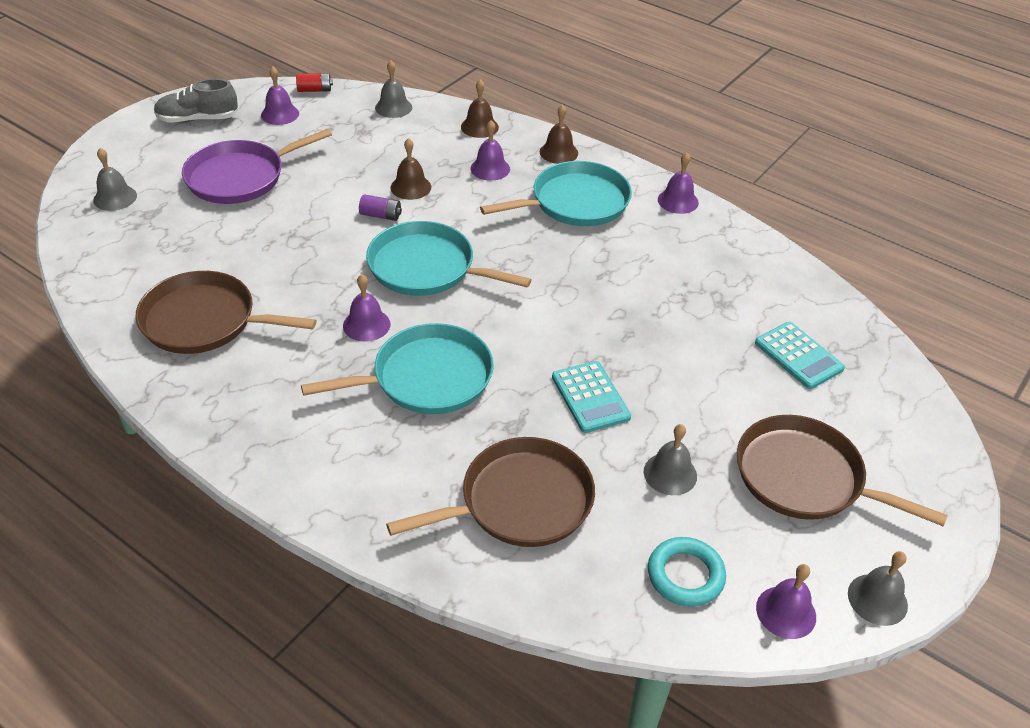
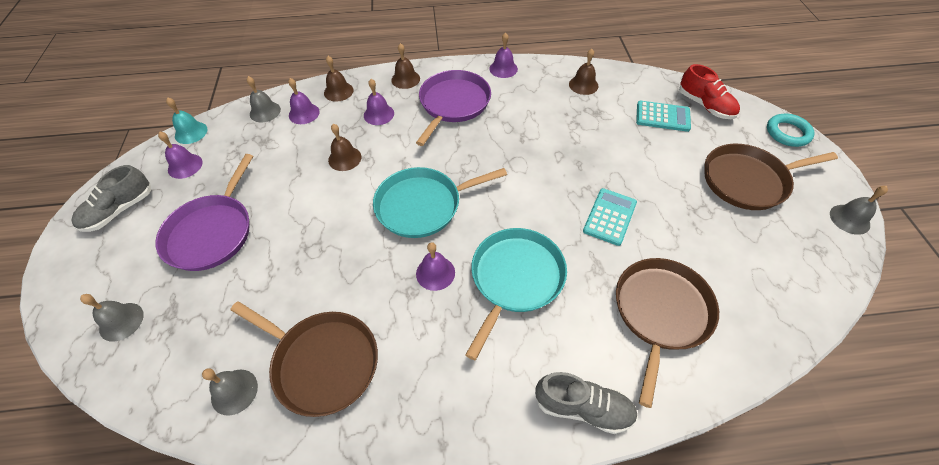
camera: 40 degrees left, 10 degrees up
brown pan [135,271,316,354] -> brown pan turned 120 degrees counterclockwise [231,301,378,417]
red battery [296,73,333,92] -> turquoise bell [166,97,207,144]
purple battery [359,194,402,221] -> none
turquoise pan [480,161,632,226] -> purple pan [416,70,491,146]
turquoise calculator [552,361,631,433] -> turquoise calculator turned 90 degrees counterclockwise [583,188,637,246]
grey bell [644,424,697,495] -> grey bell moved to [202,369,258,416]
turquoise ring [648,537,726,607] -> turquoise ring moved to [767,114,815,147]
purple bell [756,564,816,639] -> purple bell moved to [288,78,320,124]
none -> grey shoe [535,372,638,434]
none -> brown bell [569,49,598,95]
none -> red shoe [679,64,740,119]

